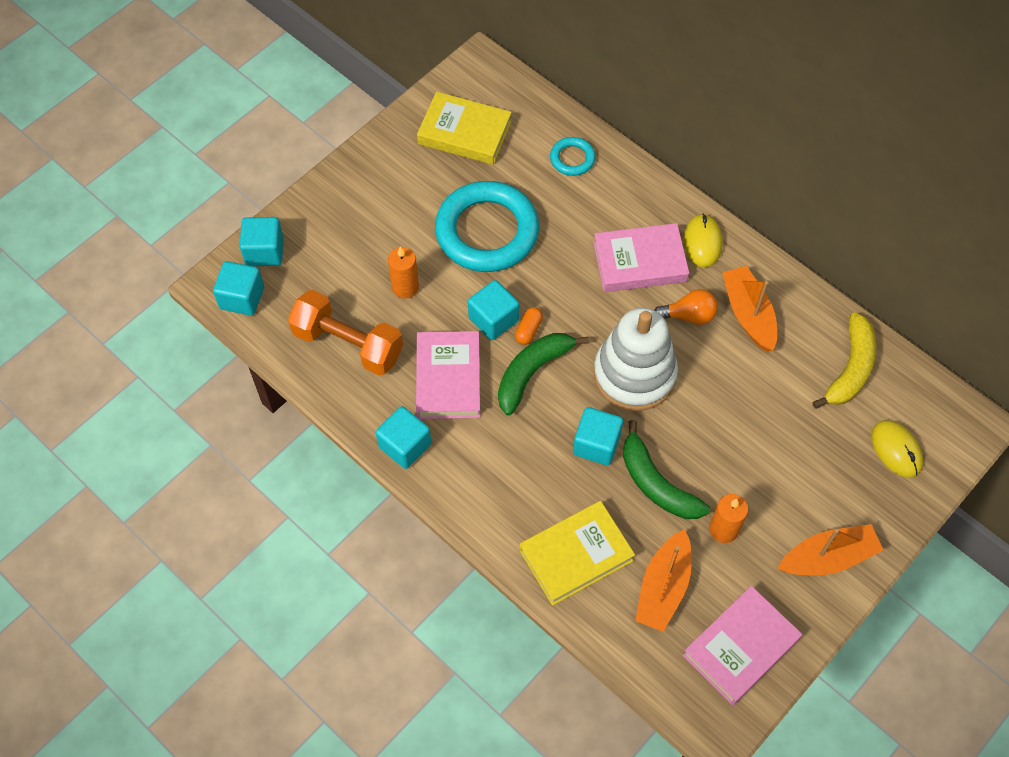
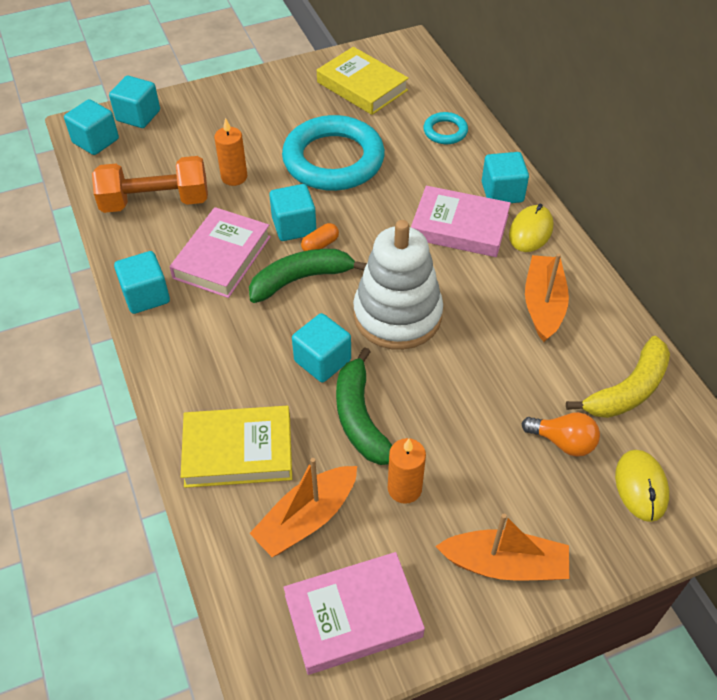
camera: 25 degrees right, 10 degrees down
orange dumbbell [288,290,403,376] -> orange dumbbell turned 60 degrees counterclockwise [92,156,208,213]
orange light bulb [655,289,718,325] -> orange light bulb moved to [522,412,600,457]
none -> turquoise cube [482,152,529,203]

